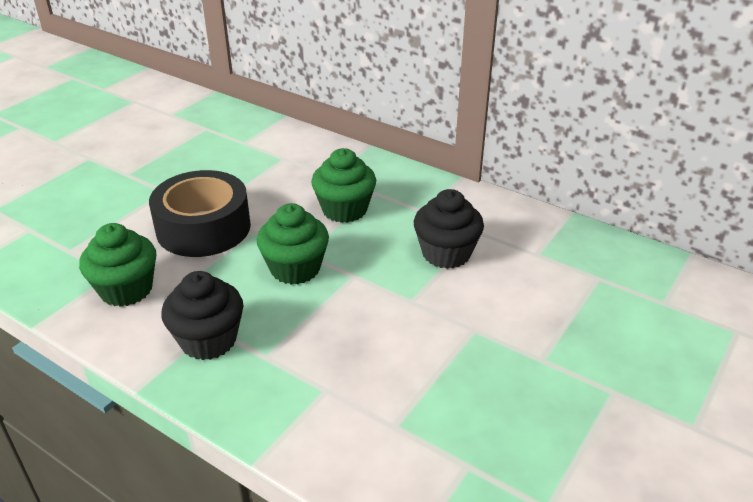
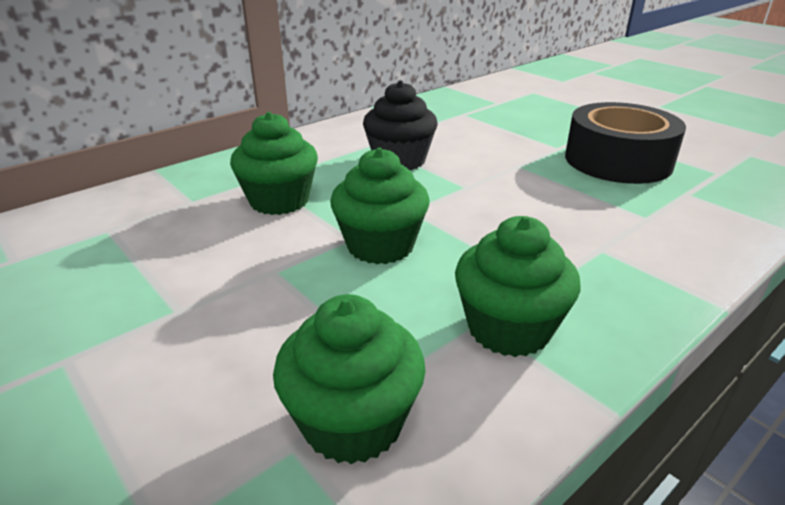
camera: 75 degrees left, 5 degrees down
black tape [149,170,251,257] -> black tape moved to [565,102,686,184]
black cupcake [161,271,244,360] -> green cupcake [455,216,581,357]

